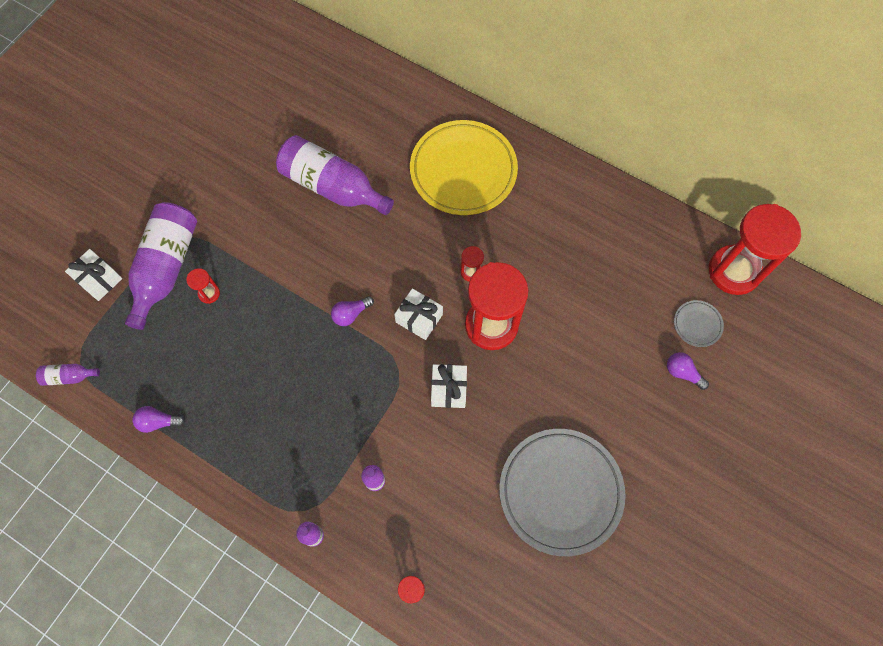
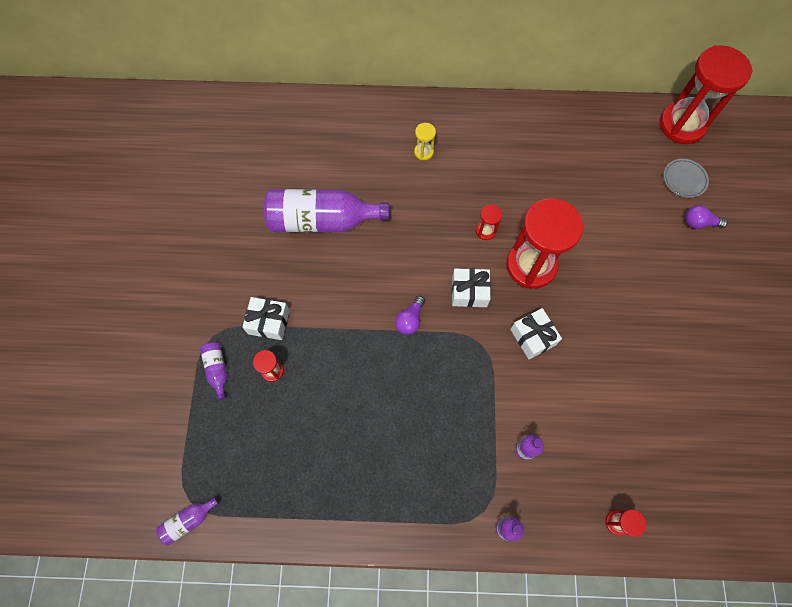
camera: 30 degrees left, 0 degrees up
white gift [65,249,122,301] -> white gift moved to [242,297,290,340]
purple bottle [125,202,197,330] -> purple bottle [200,342,227,400], size x0.44
purple light bulb [133,406,185,433] -> none
yellow plate [410,120,518,215] -> yellow hourglass [414,123,436,160]
grey plate [499,429,626,556] -> none

